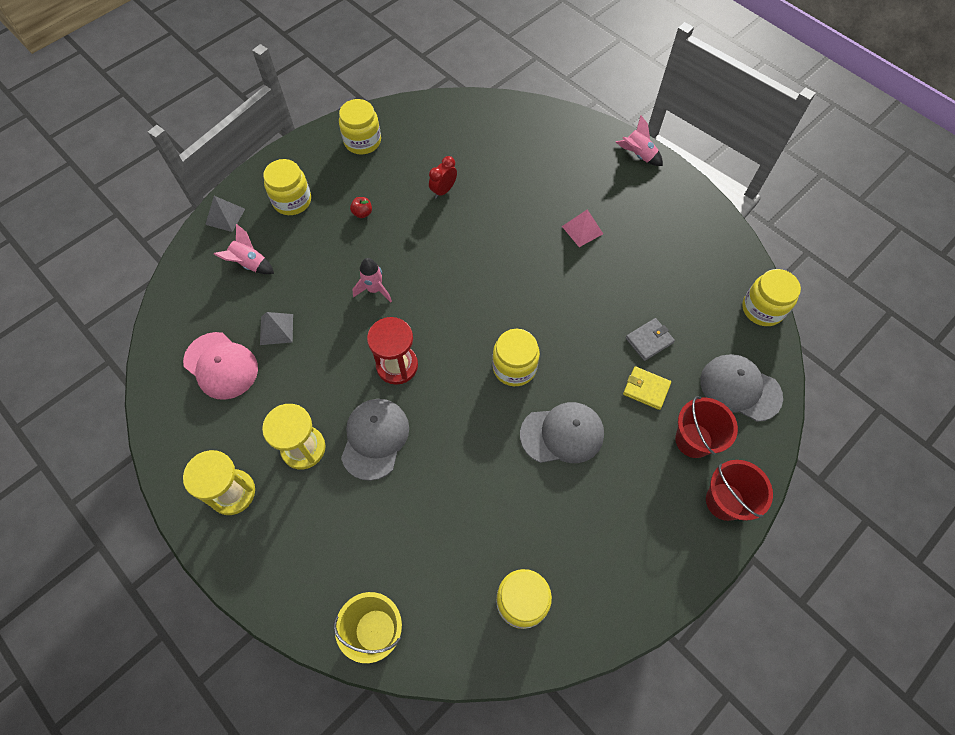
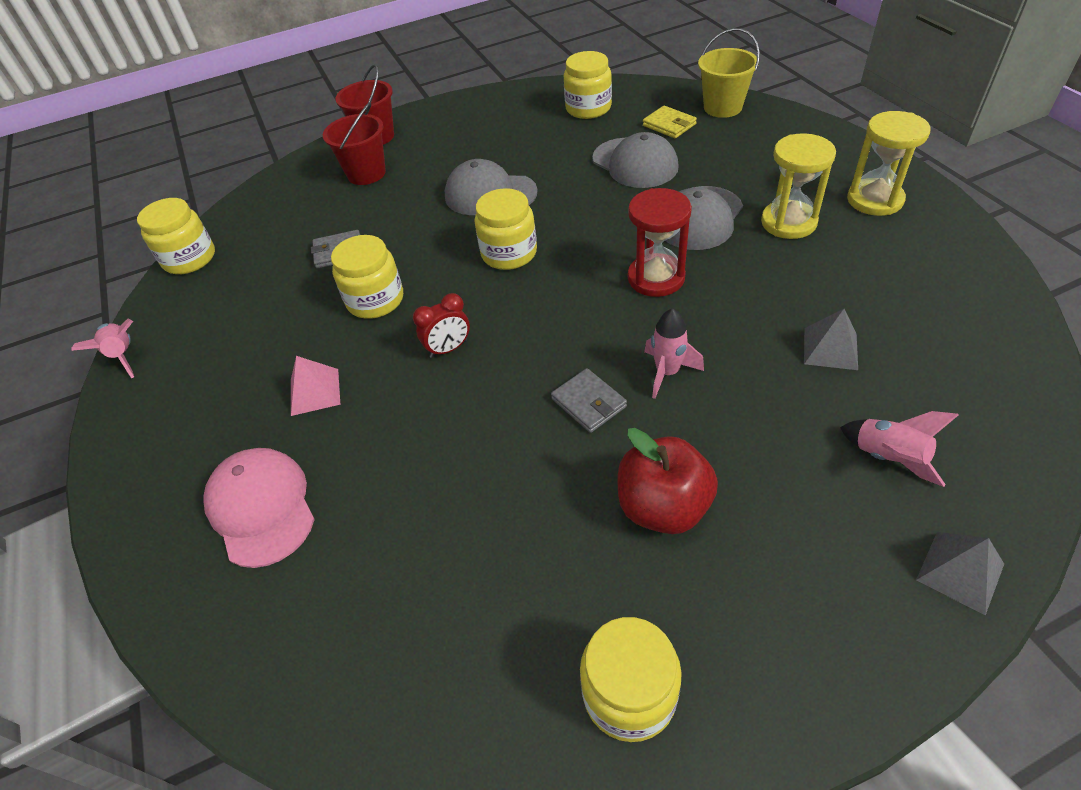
camera: 155 degrees left, 15 degrees down
pink cap [183,332,258,400] -> pink cap moved to [203,448,315,568]
yellow jar [263,159,311,215] -> yellow jar moved to [331,235,403,319]
red apple [350,197,372,218] -> red apple [618,428,718,534], size x2.25
red clock [429,156,457,199] -> red clock moved to [413,293,470,358]
pink rocket [616,115,663,166] -> pink rocket moved to [71,318,134,378]
yellow wallet [623,366,671,410] -> yellow wallet moved to [643,106,697,138]
grey cap [700,354,783,422] -> grey cap moved to [592,132,679,188]
none -> grey wallet [551,368,627,433]

